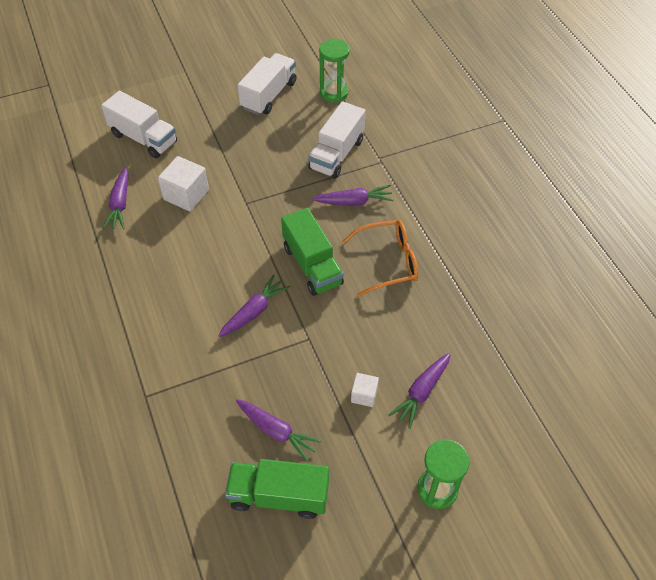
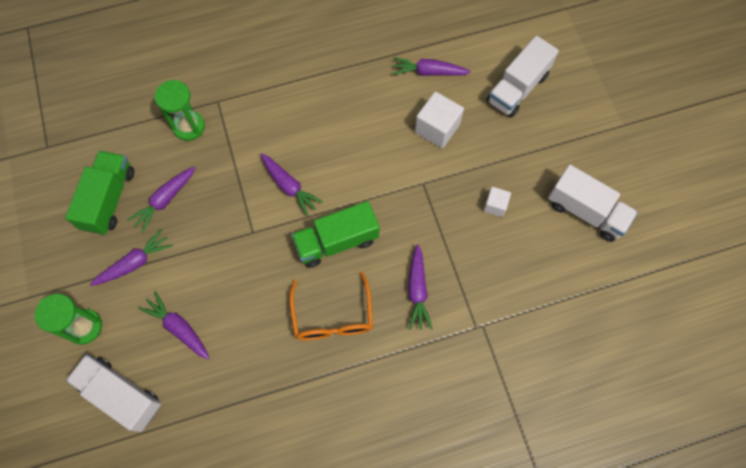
camera: 95 degrees right, 15 degrees up
white truck [308,101,366,179] -> white truck moved to [66,354,161,432]
green hourglass [319,39,350,102] -> green hourglass moved to [155,80,205,141]
white cube [351,373,379,407] -> white cube moved to [483,187,511,217]
none -> purple carrot [90,229,173,286]

